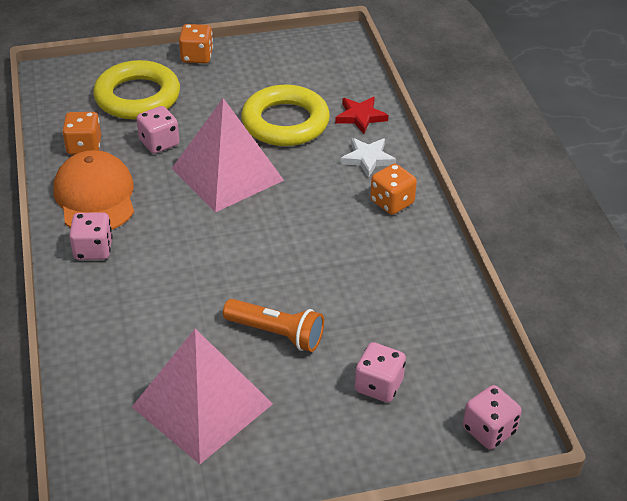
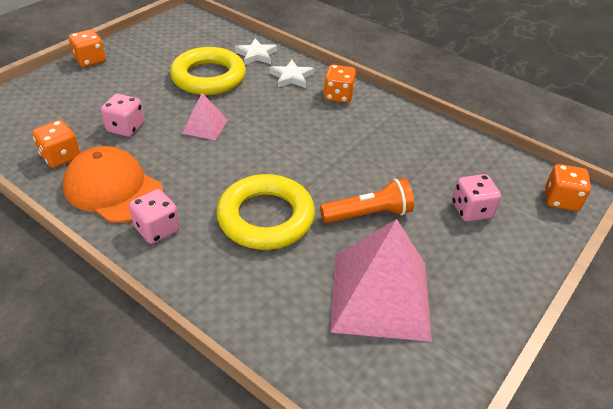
camera: 40 degrees left, 0 degrees up
yellow ring [93,60,180,120] -> yellow ring moved to [216,174,315,250]
pink pyramid [172,98,284,212] -> pink pyramid [182,93,228,140], size x0.48
red star [335,97,389,134] -> white star [235,39,277,65]
pink dice [463,385,522,450] -> orange dice [545,164,591,211]

